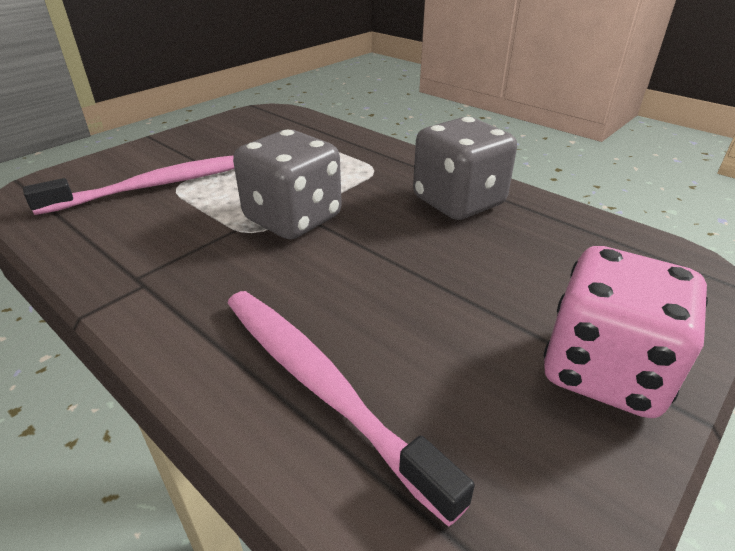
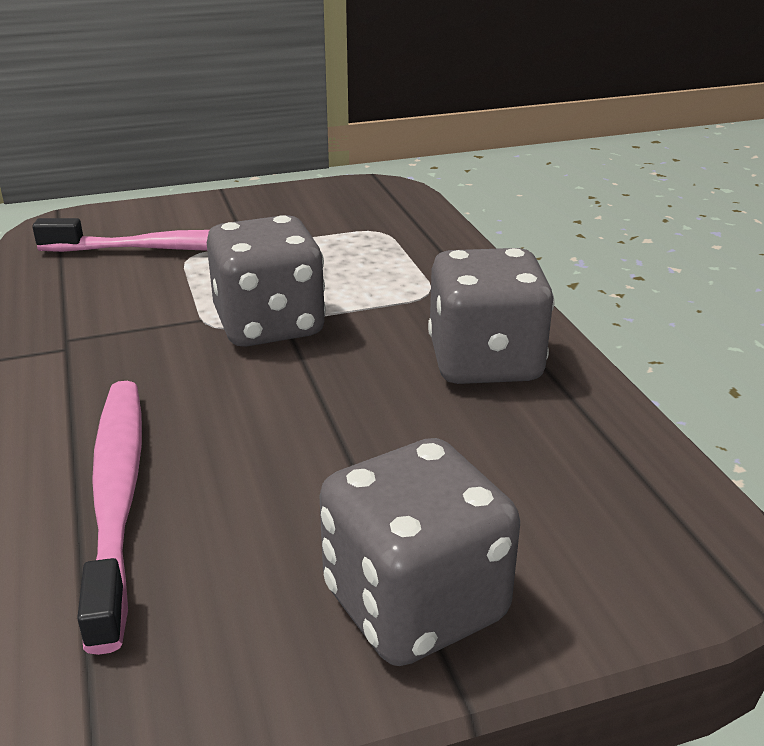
camera: 30 degrees right, 5 degrees down
pink dice [543,246,708,418] -> grey dice [319,438,520,666]

